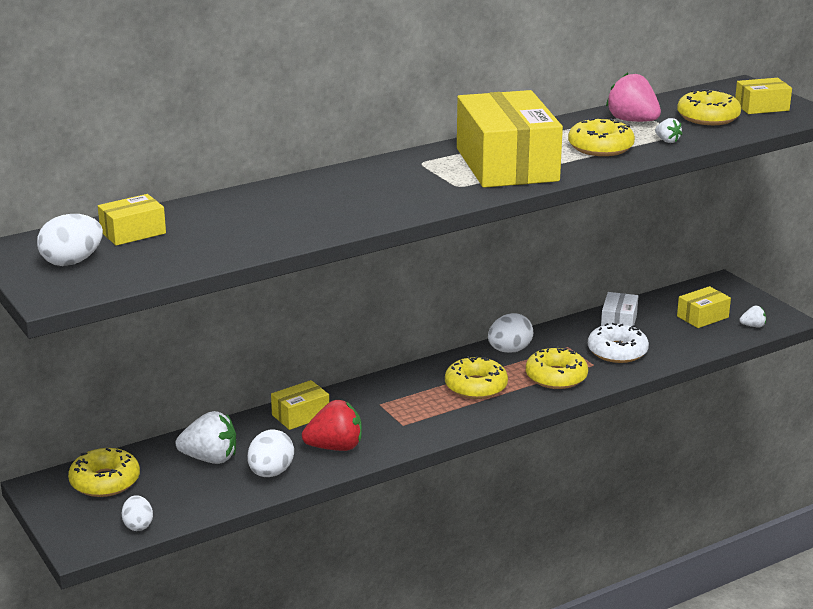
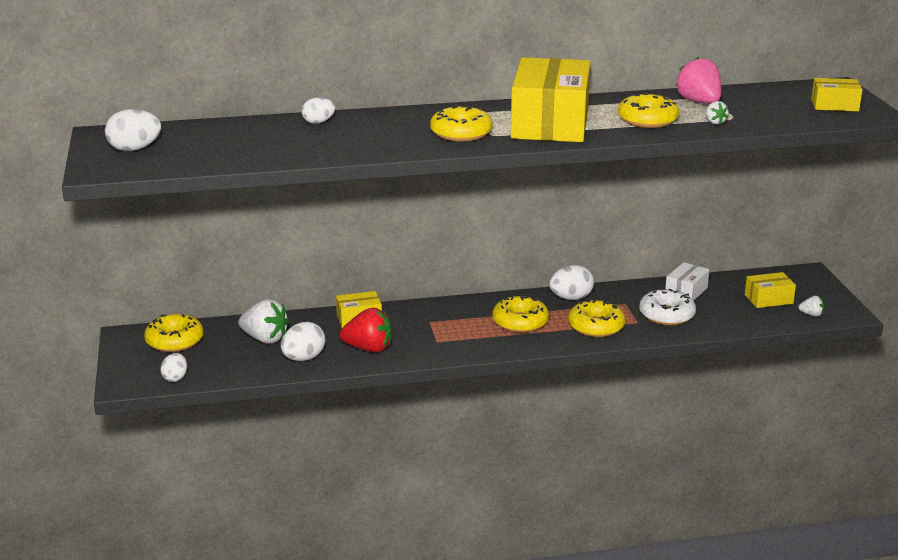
camera: 20 degrees right, 0 degrees up
yellow box [98,194,166,246] -> none
yellow donut [677,89,741,125] -> yellow donut moved to [430,105,493,142]
none -> white egg [301,97,335,124]

